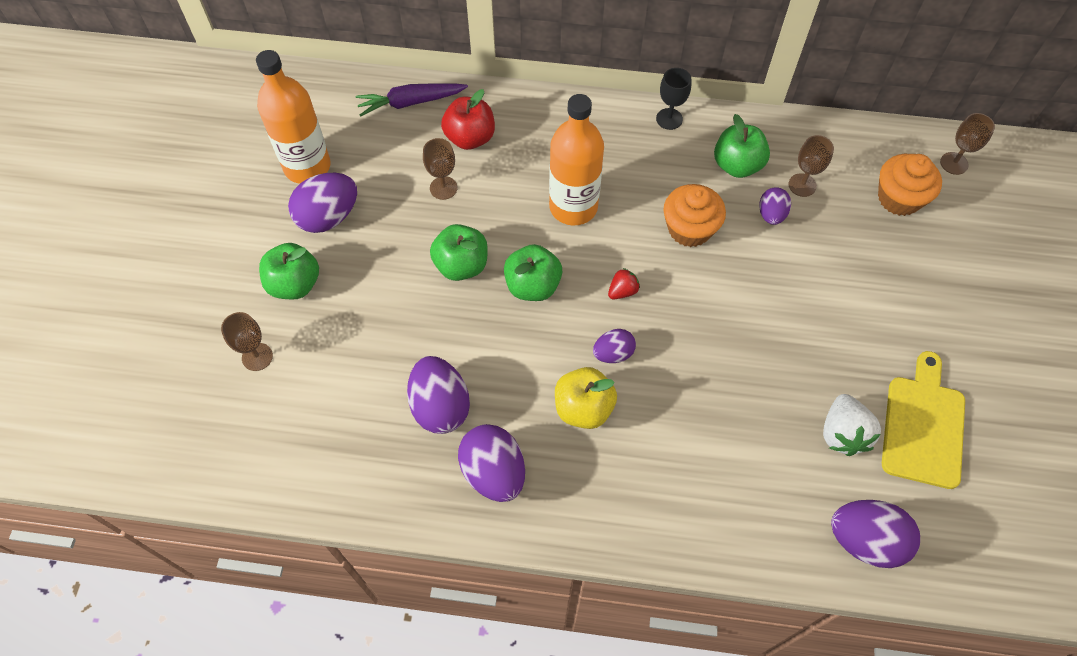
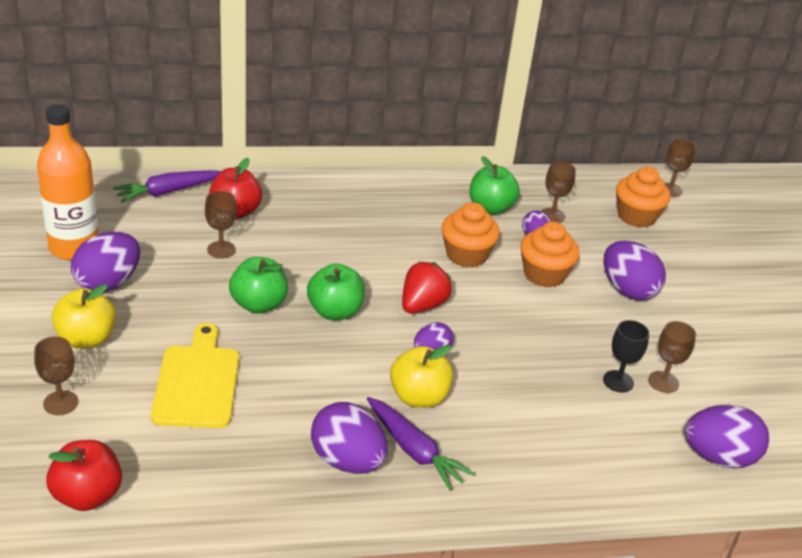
camera: 20 degrees left, 25 degrees down
green apple [259,243,319,299] -> yellow apple [52,284,116,349]
purple egg [407,356,470,434] -> purple egg moved to [604,241,666,300]
orange bottle [549,94,604,225] -> none
red strawberry [608,268,640,299] -> red strawberry [402,261,452,314], size x1.74
black goblet [656,68,691,130] -> black goblet moved to [603,320,649,393]
white strawberry [823,394,881,456] -> brown goblet [648,321,696,393]
yellow cutting board [882,351,965,489] -> yellow cutting board moved to [151,323,239,428]
none -> red apple [46,440,122,511]
none -> purple carrot [367,397,475,491]
none -> orange cupcake [520,222,579,287]

